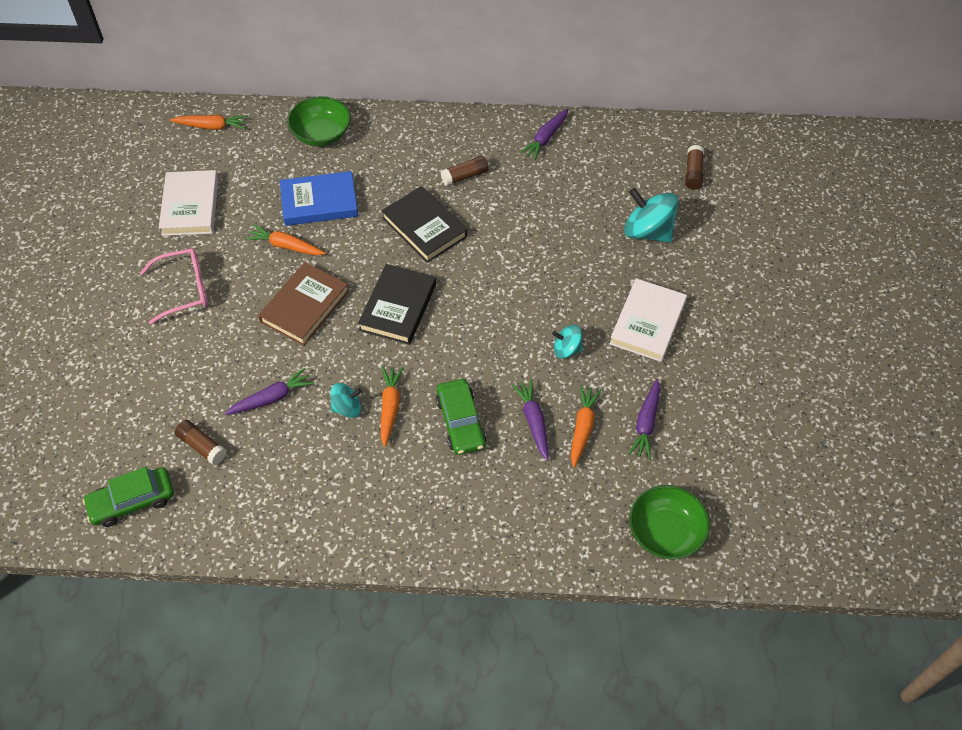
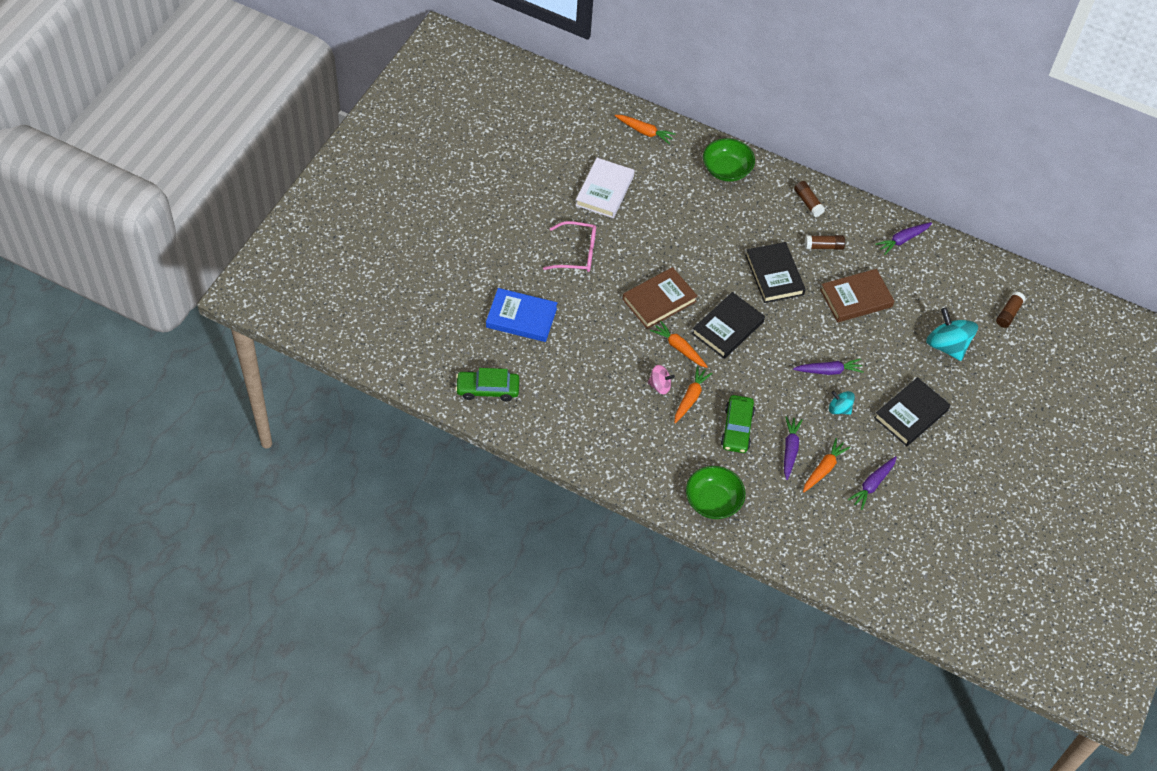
camera: 20 degrees right, 0 degrees up
brown glue stick [175,420,226,465] -> brown glue stick moved to [794,181,825,217]
purple carrot [225,368,314,415] -> purple carrot moved to [793,359,864,375]
orange carrot [245,224,326,255] -> orange carrot moved to [650,321,708,368]
blue book [280,171,358,226] -> blue book moved to [486,288,557,342]
turquoise spinning top [330,383,362,418] -> pink spinning top [648,365,675,394]
white book [610,278,687,362] -> black book [874,377,950,446]
green bowl [629,485,710,559] -> green bowl moved to [686,466,745,519]
none -> brown book [820,269,894,322]

